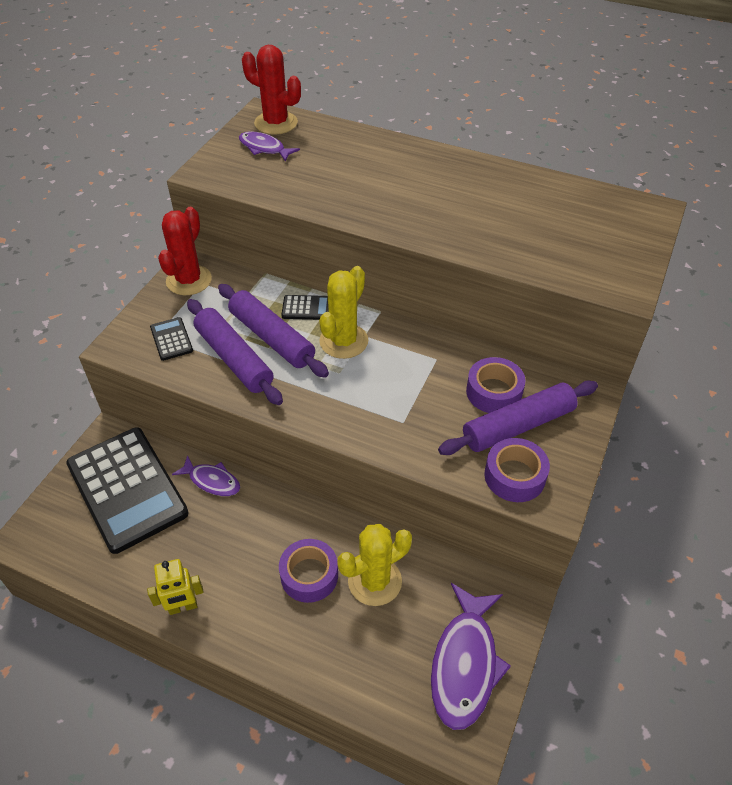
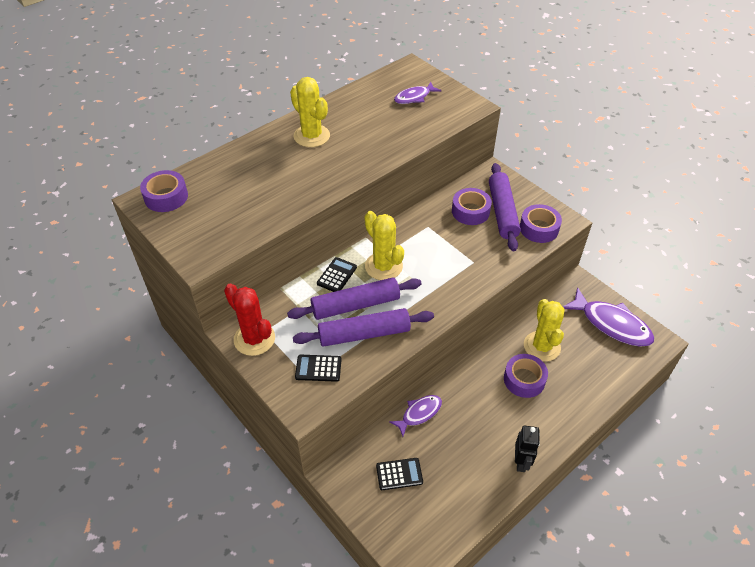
camera: 65 degrees left, 0 degrees up
black calculator [66,427,189,554] -> black calculator [376,458,423,490], size x0.41
yellow robot [147,559,203,615] -> black robot [515,426,540,472]
purple fish [239,131,300,162] -> purple fish moved to [394,82,441,104]
red cactus [242,45,301,135] -> purple tape [140,170,188,212]
none -> yellow cactus [290,77,330,147]

